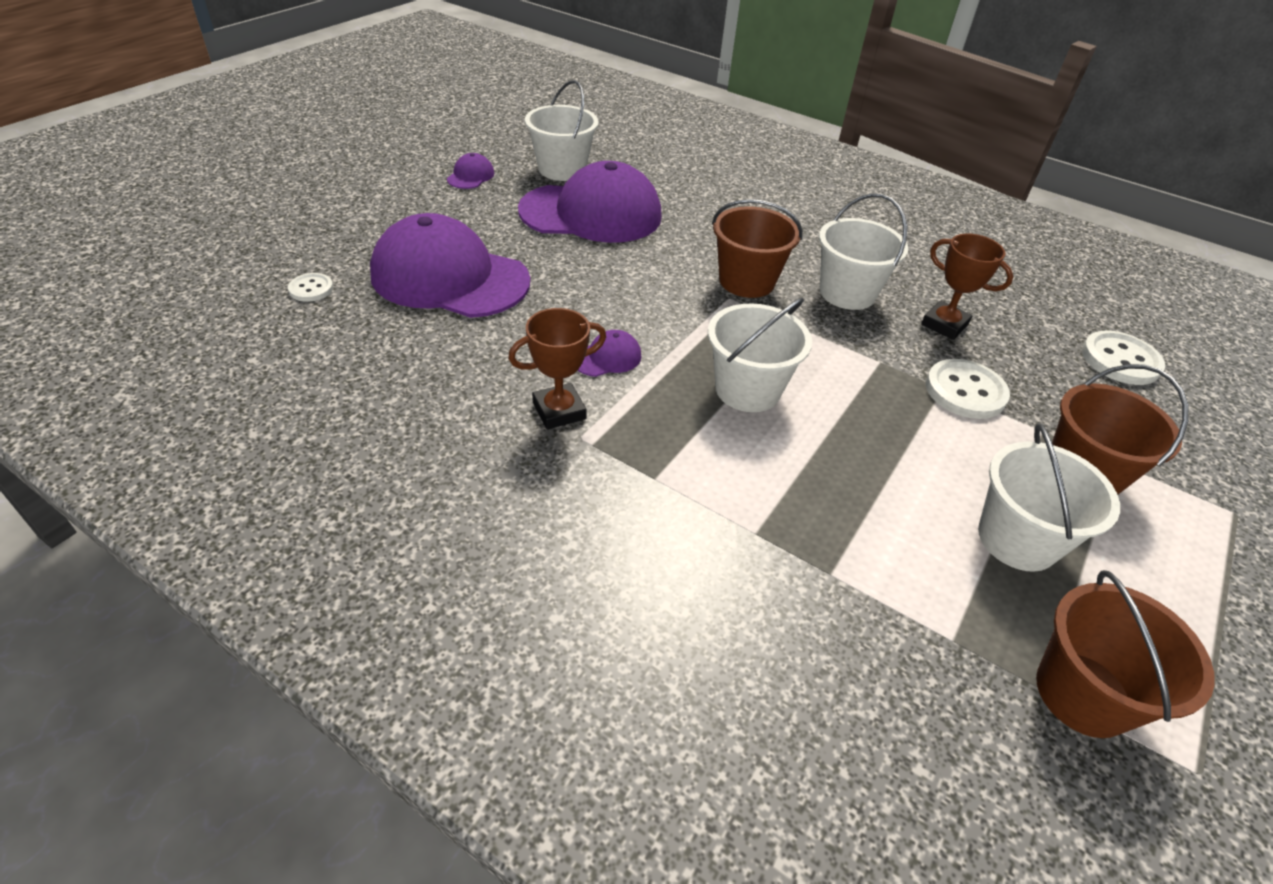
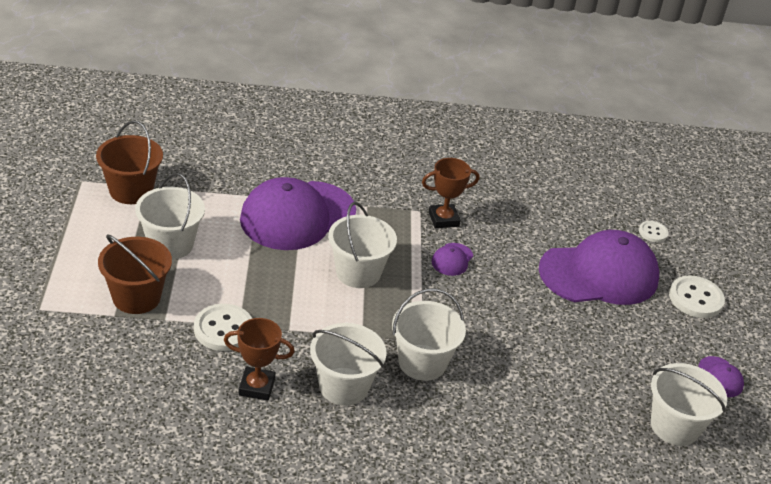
camera: 145 degrees right, 5 degrees down
brown trophy [508,308,606,429] -> brown trophy turned 45 degrees clockwise [422,158,480,228]
purple cap [518,161,662,243] -> purple cap moved to [240,177,356,250]
brown bucket [712,199,803,298] -> white bucket [392,288,466,381]
white button [1082,331,1165,385] -> white button moved to [669,275,725,318]

